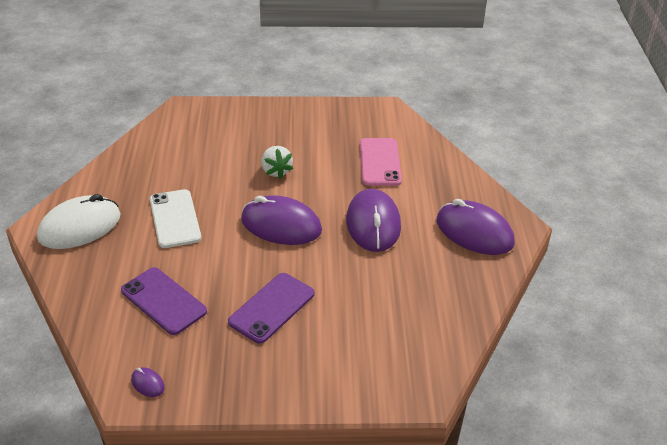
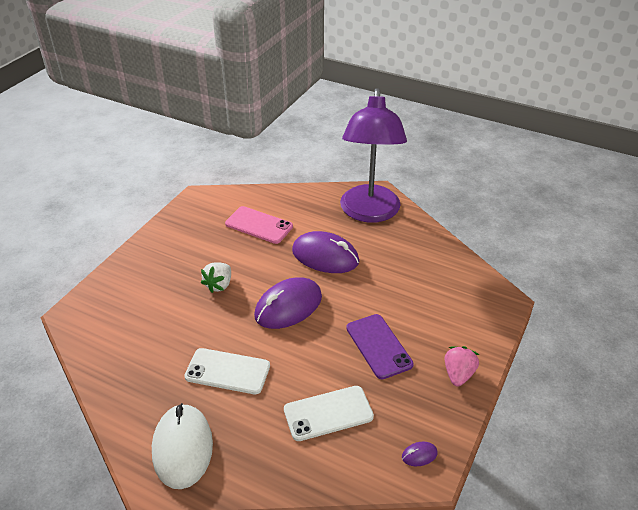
camera: 60 degrees left, 0 degrees up
purple phone [121,267,207,335] -> white phone [284,386,374,441]
white strawberry [261,146,293,179] -> white strawberry turned 105 degrees clockwise [201,262,231,293]
purple mouse [437,199,515,255] -> purple lamp [340,88,407,223]
none -> pink strawberry [445,346,479,387]

